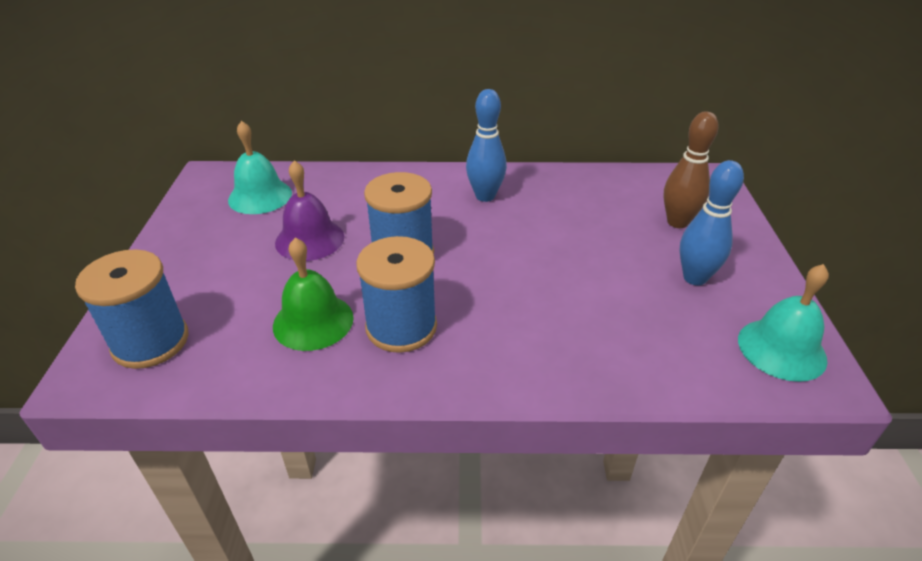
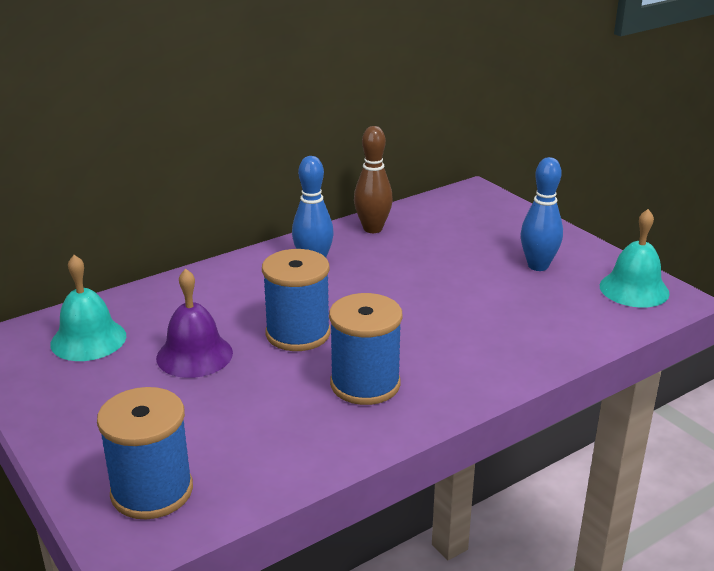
camera: 35 degrees left, 10 degrees down
green bell [273,238,354,351] -> none
brown bowling pin [663,111,719,228] -> brown bowling pin moved to [354,126,393,233]

